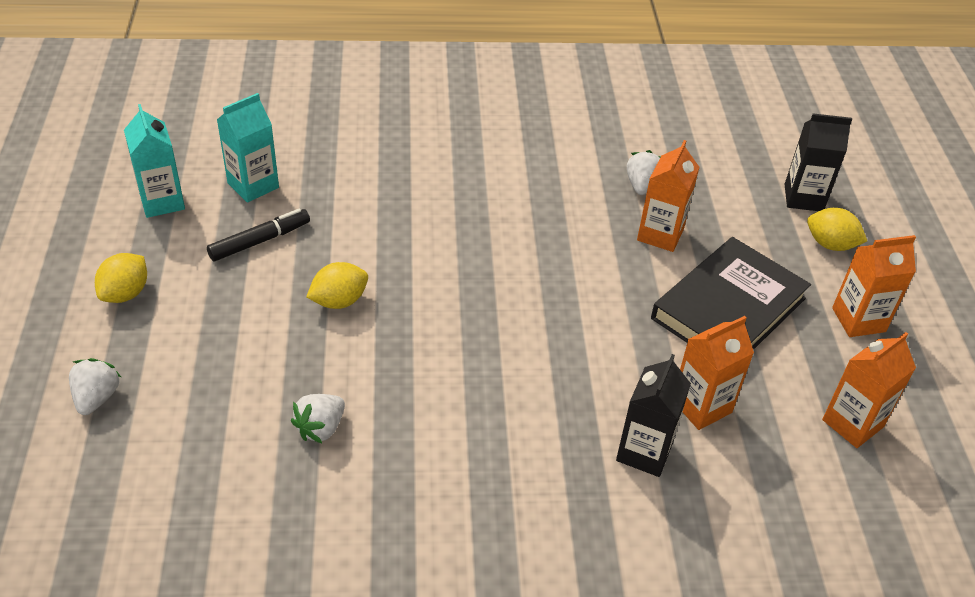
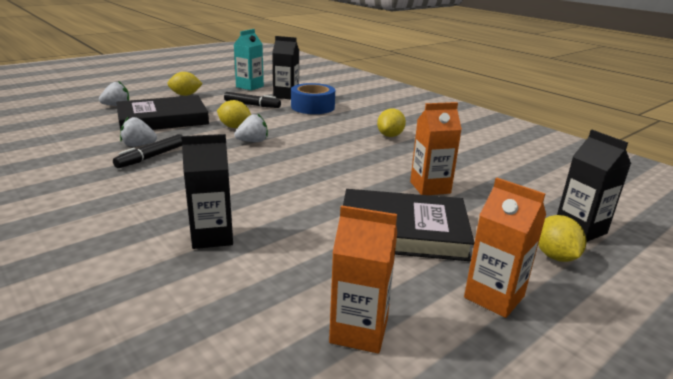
camera: 55 degrees right, 20 degrees down
turquoise carton [217,93,279,203] -> black carton [272,36,299,99]
white strawberry [627,150,661,195] -> white strawberry moved to [234,113,268,142]
orange carton [680,316,754,430] -> none
none -> black marker [113,134,183,168]
none -> black book [116,95,209,132]
none -> blue tape [291,83,335,114]
none -> yellow lemon [377,109,406,137]

